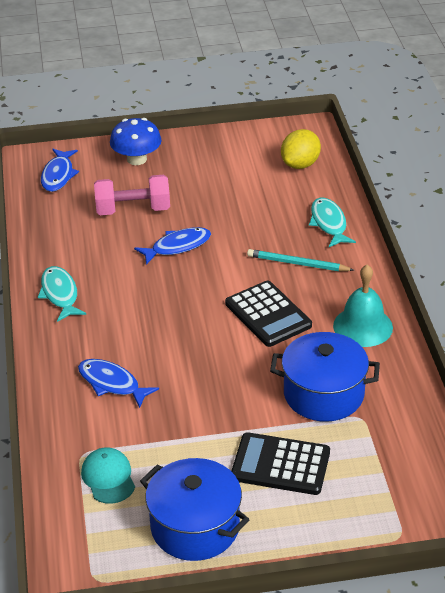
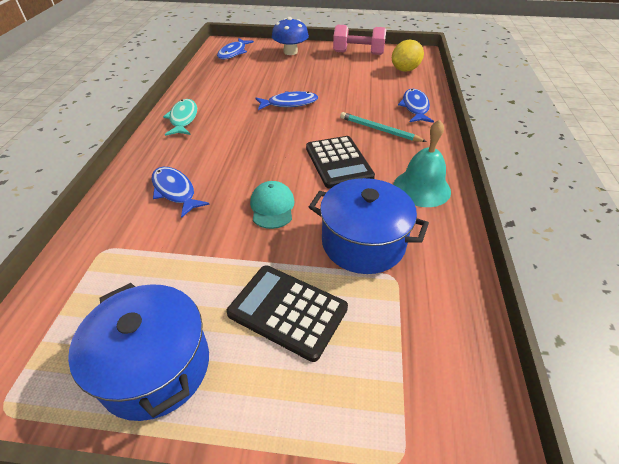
camera: 15 degrees right, 5 degrees up
turquoise cap [81,447,135,504] -> turquoise cap moved to [250,181,295,229]
pink dumbbell [94,175,170,215] -> pink dumbbell moved to [333,25,386,55]
turquoise fish [309,198,356,247] -> blue fish [398,89,434,123]

